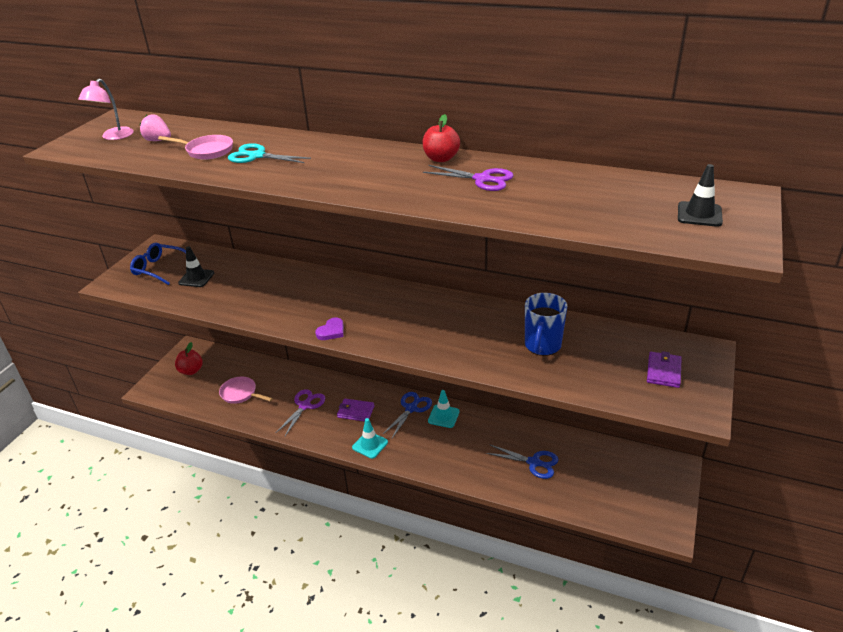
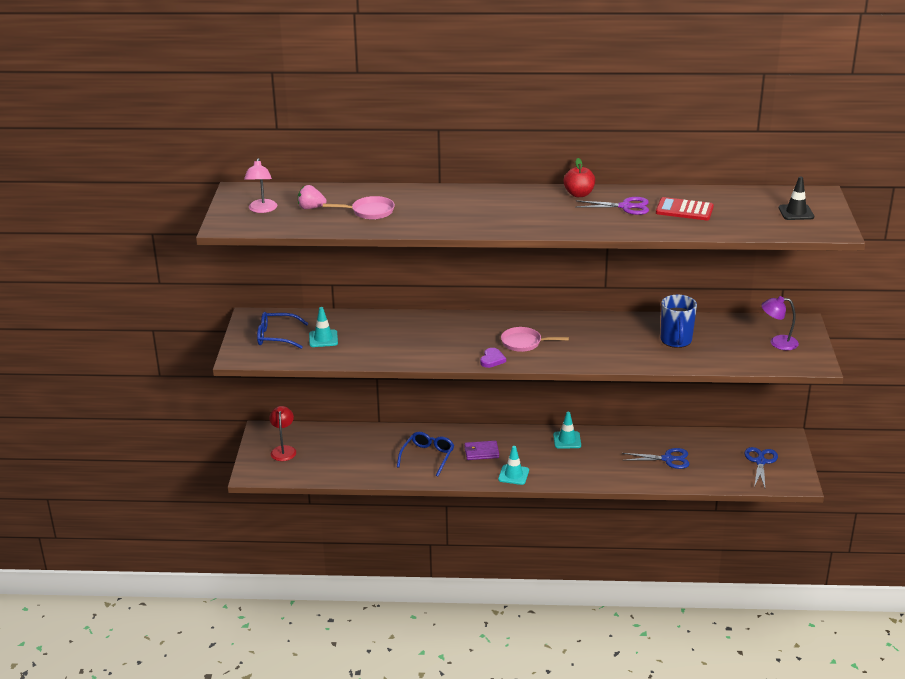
camera: 20 degrees left, 5 degrees down
red apple [175,342,203,375] -> red lamp [269,406,296,461]
black traffic cone [178,246,214,287] -> turquoise traffic cone [309,307,338,347]
pink pan [219,377,273,404] -> pink pan moved to [501,327,569,352]
turquoise scissors [228,143,311,163] -> none
purple scissors [276,389,325,436] -> blue glasses [397,432,454,477]
blue scissors [382,392,432,438] -> blue scissors moved to [744,447,778,488]
purple wallet [647,351,682,388] -> purple lamp [761,296,799,350]
none -> red calculator [656,197,714,220]

